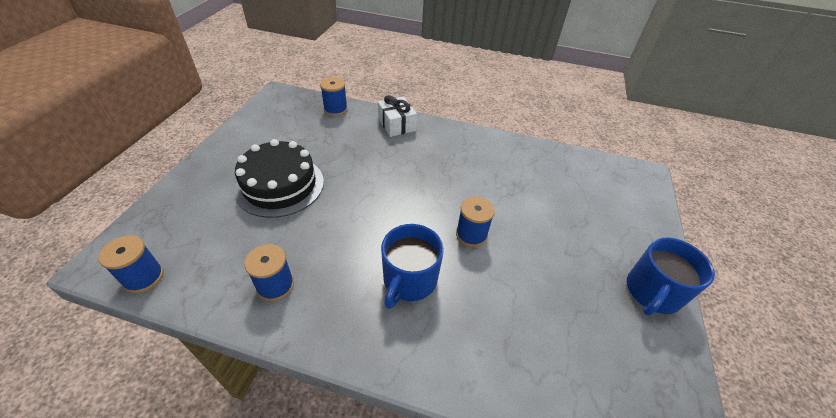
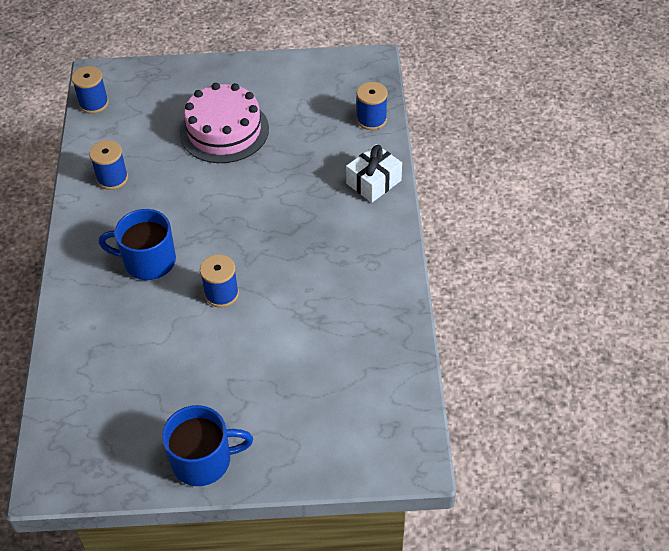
camera: 75 degrees right, 5 degrees up
black cake [234,139,324,218] -> pink cake [180,83,269,163]
blue mug [627,238,715,316] -> blue mug turned 150 degrees clockwise [162,405,253,486]

